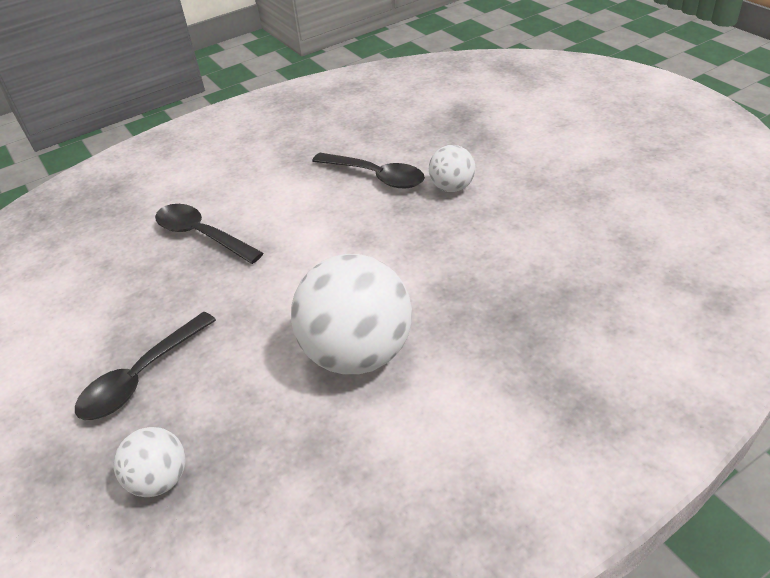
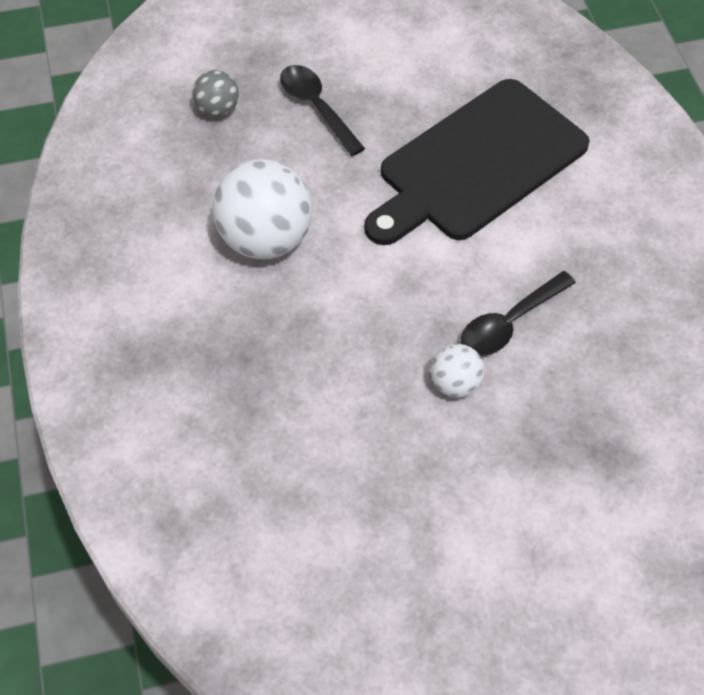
camera: 105 degrees right, 15 degrees up
white ball [114,427,186,497] -> grey ball [193,70,239,117]
black spoon [155,204,263,264] -> black cutting board [364,79,590,245]

